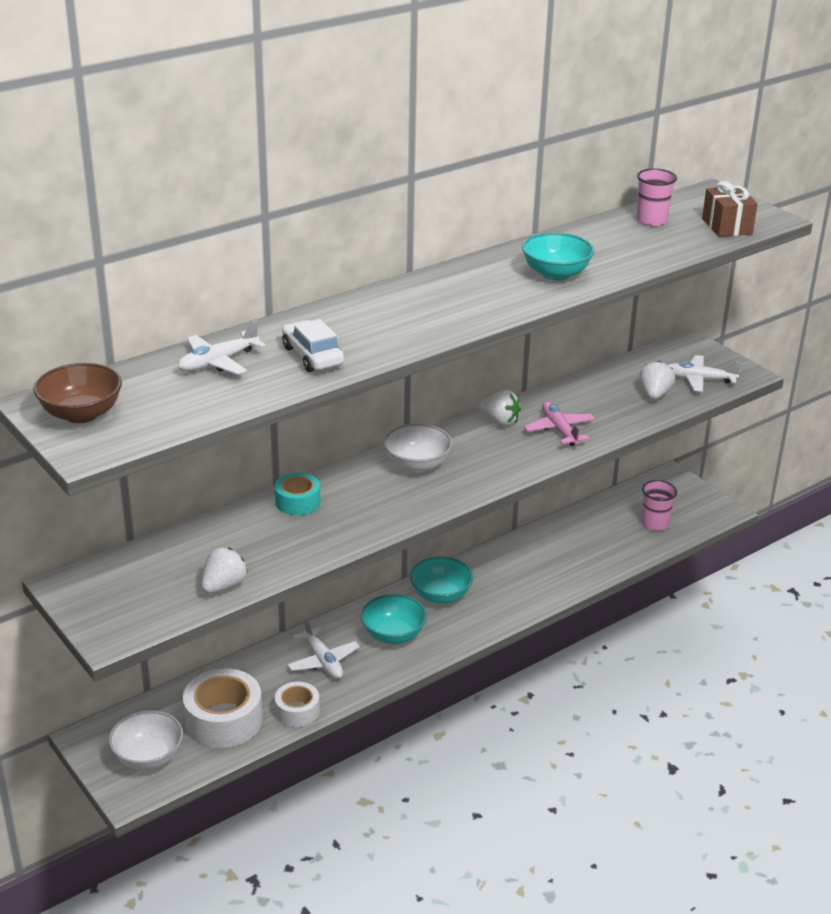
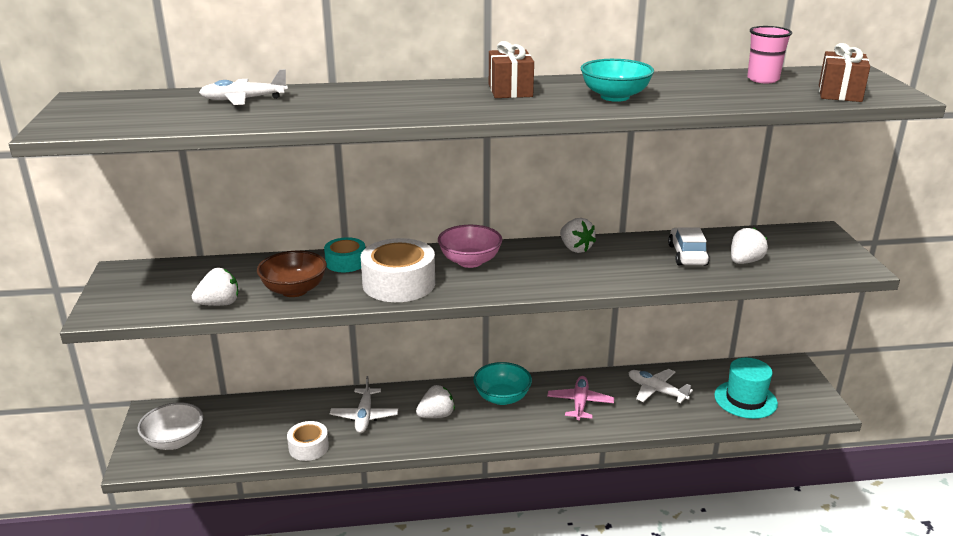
camera: 30 degrees right, 5 degrees down
brown bowl [33,363,122,423] -> brown bowl moved to [257,251,327,297]
white tape [183,668,263,748] -> white tape moved to [361,238,435,302]
white car [282,319,344,372] -> white car moved to [668,228,710,266]
turquoise bowl [361,594,427,644] -> white strawberry [416,385,455,418]
white bowl [383,423,453,473] -> pink bowl [438,225,502,268]
pink plane [524,402,595,446] -> pink plane moved to [547,376,614,420]
pink cup [642,480,677,531] -> turquoise hat [714,358,778,419]
white plane [668,355,741,392] -> white plane moved to [629,369,693,403]
none -> brown gift [489,41,534,98]

